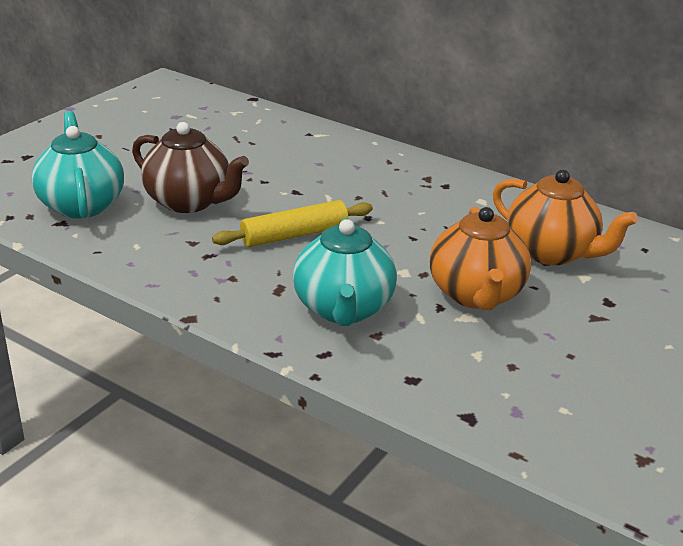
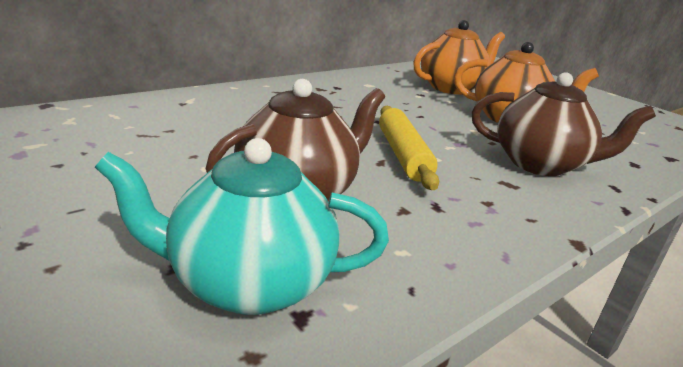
camera: 75 degrees left, 5 degrees down
turquoise teapot [293,218,397,326] -> brown teapot [472,72,656,176]

